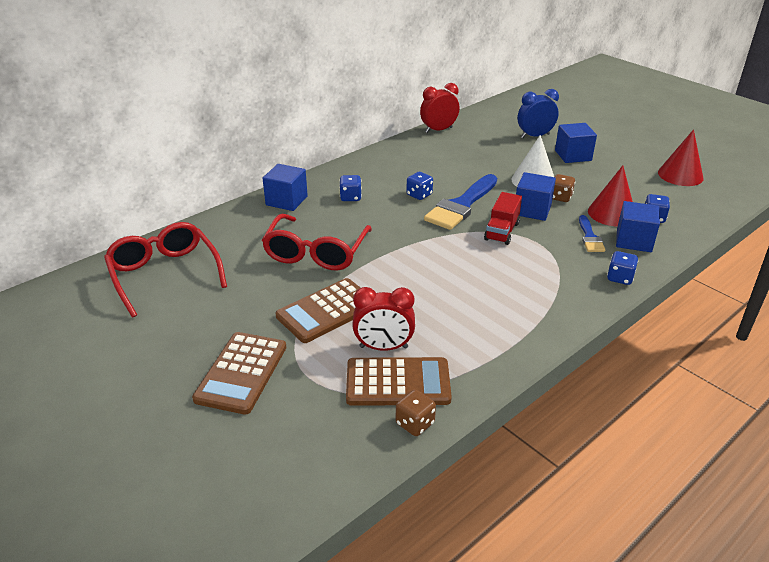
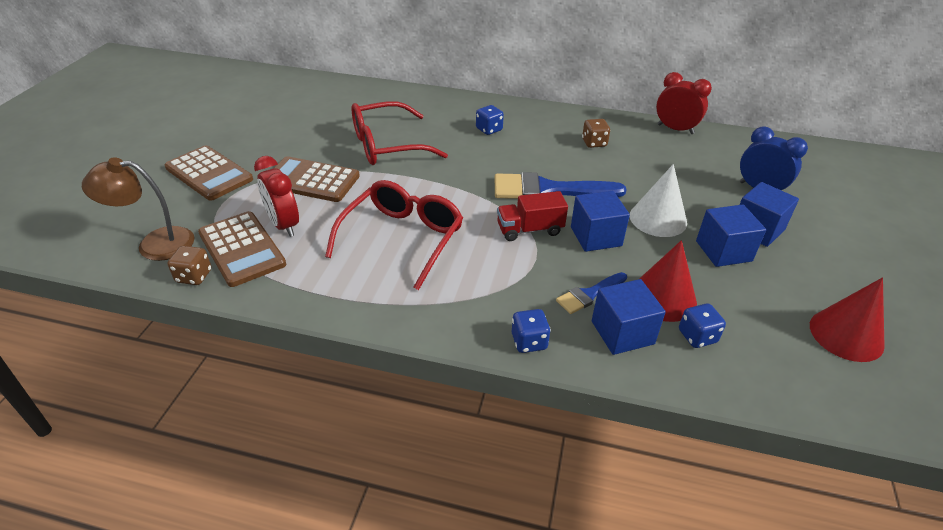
camera: 55 degrees right, 5 degrees up
red glasses [104,222,227,318] -> red glasses moved to [325,180,463,290]
brown calculator [192,332,287,415] -> brown calculator turned 120 degrees counterclockwise [165,145,253,201]
blue cube [262,164,308,211] -> blue cube moved to [696,204,766,267]
blue dice [406,172,433,200] -> none
brown dice [553,174,575,202] -> brown dice moved to [582,119,610,148]
none -> brown lamp [82,157,194,261]

